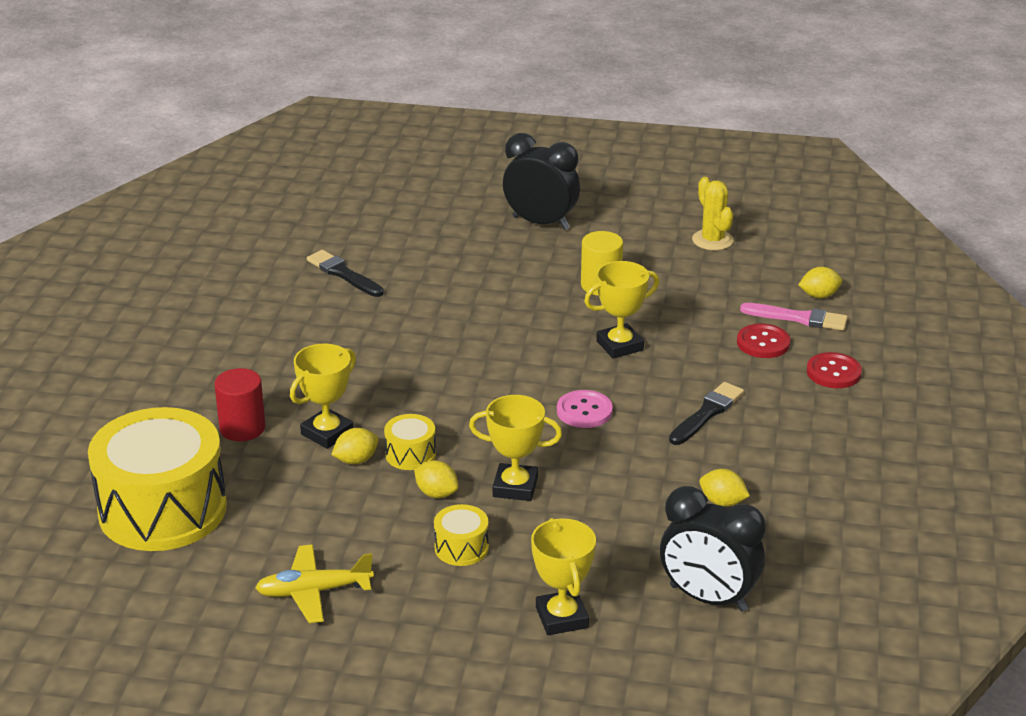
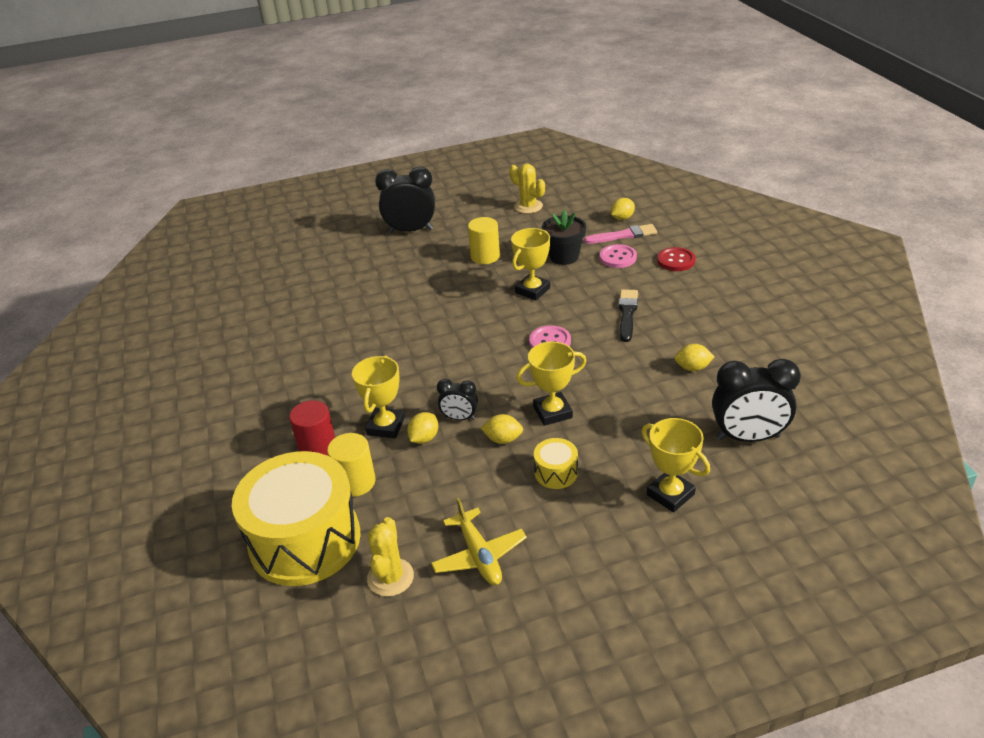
camera: 25 degrees left, 5 degrees up
yellow plane [255,544,374,623] -> yellow plane turned 75 degrees counterclockwise [431,498,527,585]
black brush [307,250,384,297] -> none
yellow drum [384,414,436,470] -> black clock [437,379,478,420]
red button [737,324,790,358] -> pink button [599,244,637,268]
none -> yellow cylinder [327,433,376,497]
none -> yellow cactus [367,517,414,597]
none -> black flower pot [542,210,586,265]

